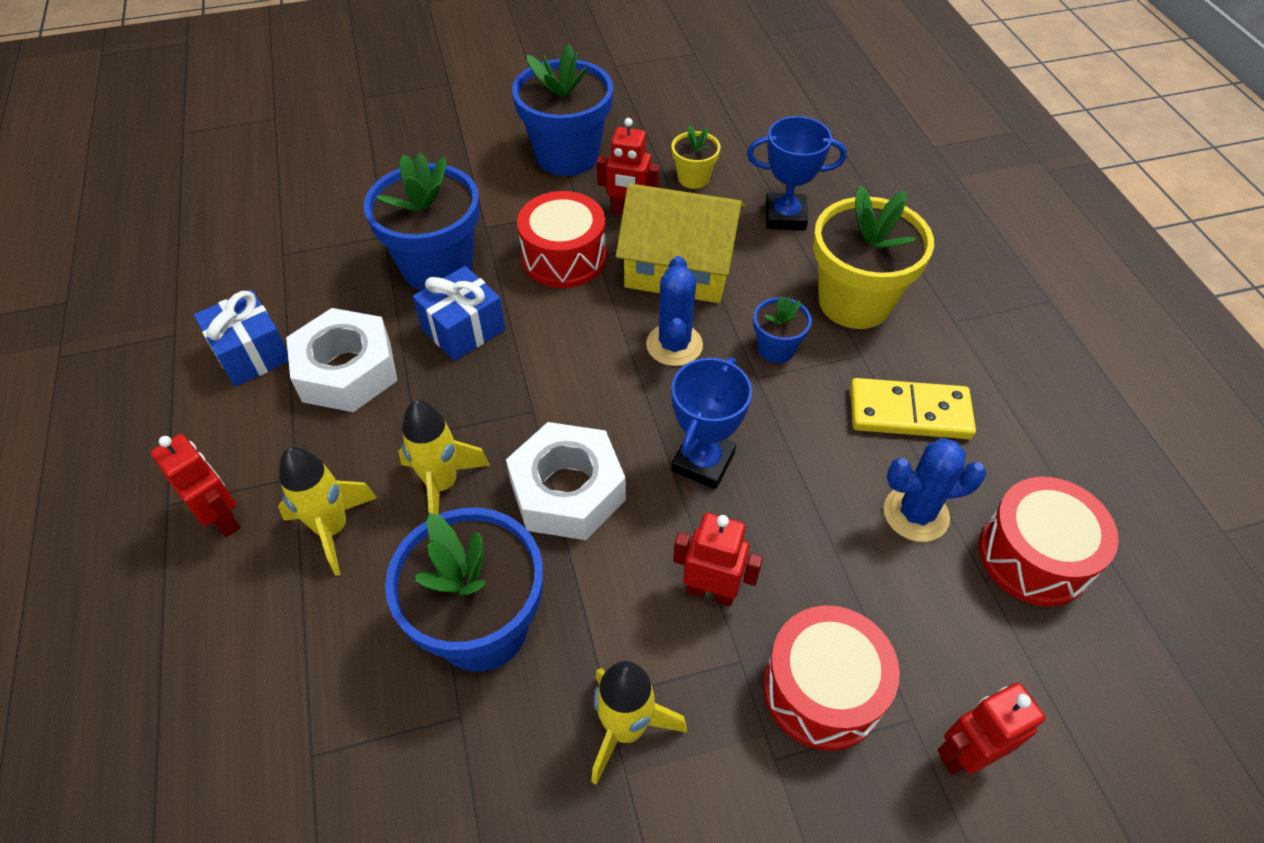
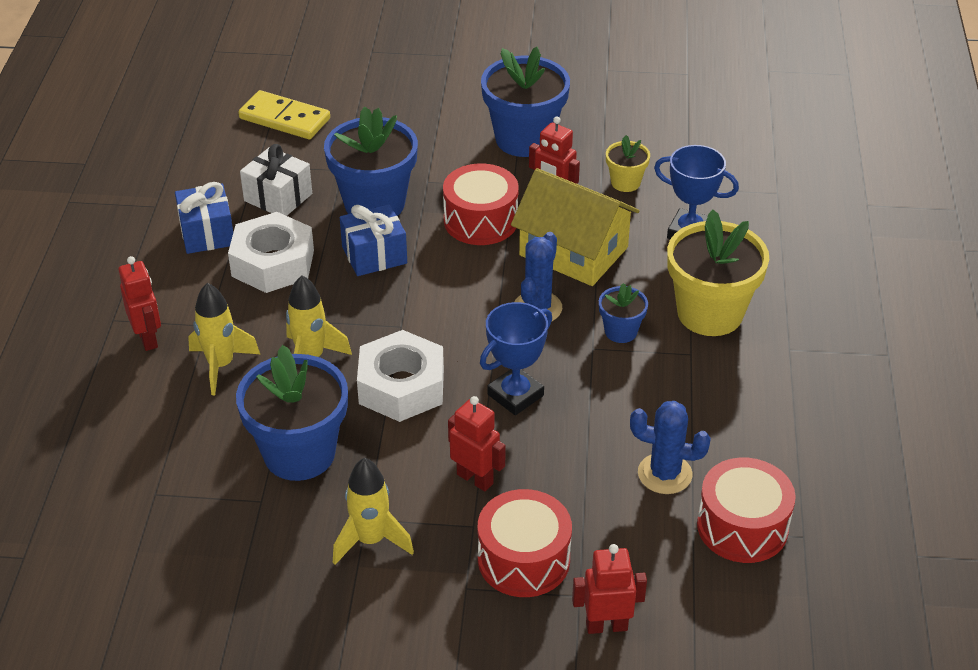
camera: 20 degrees right, 10 degrees down
yellow domino [850,378,976,439] -> yellow domino moved to [238,90,330,139]
none -> white gift [240,144,312,216]

